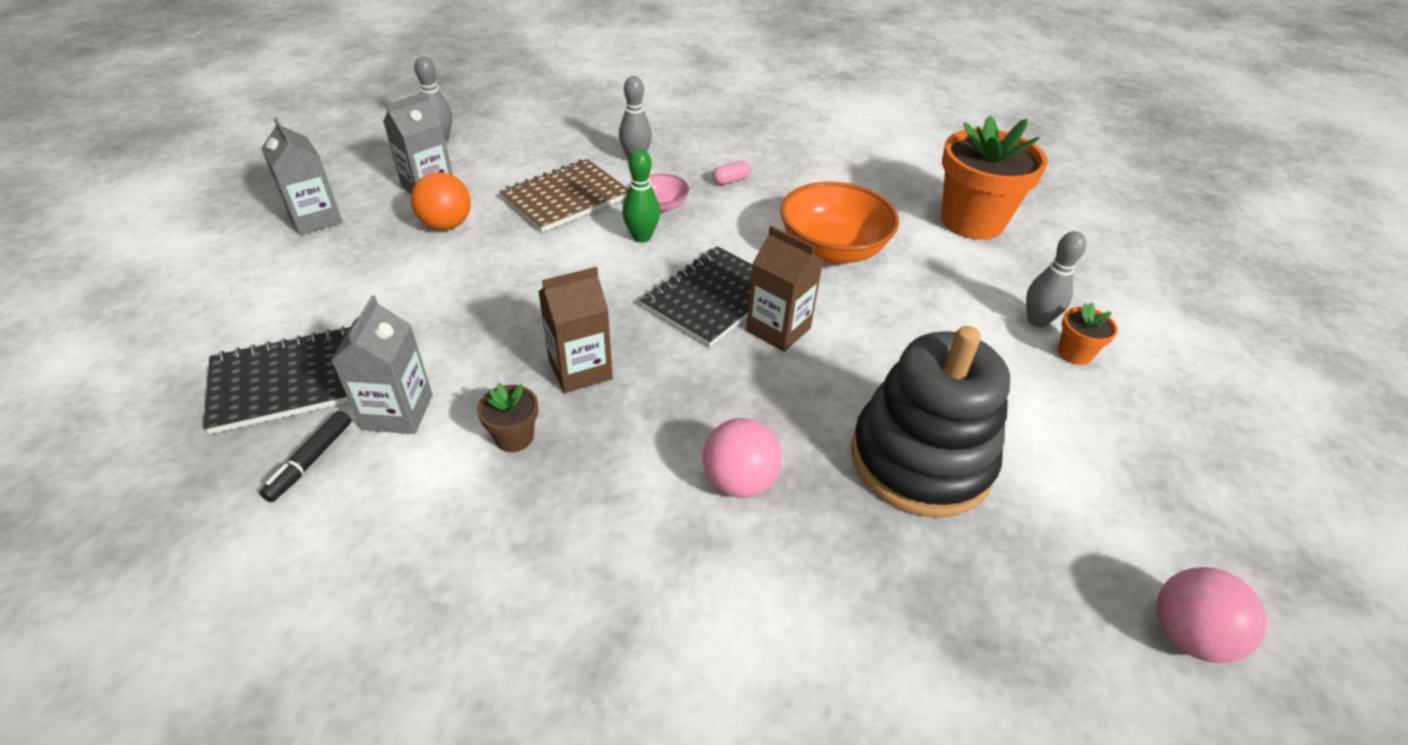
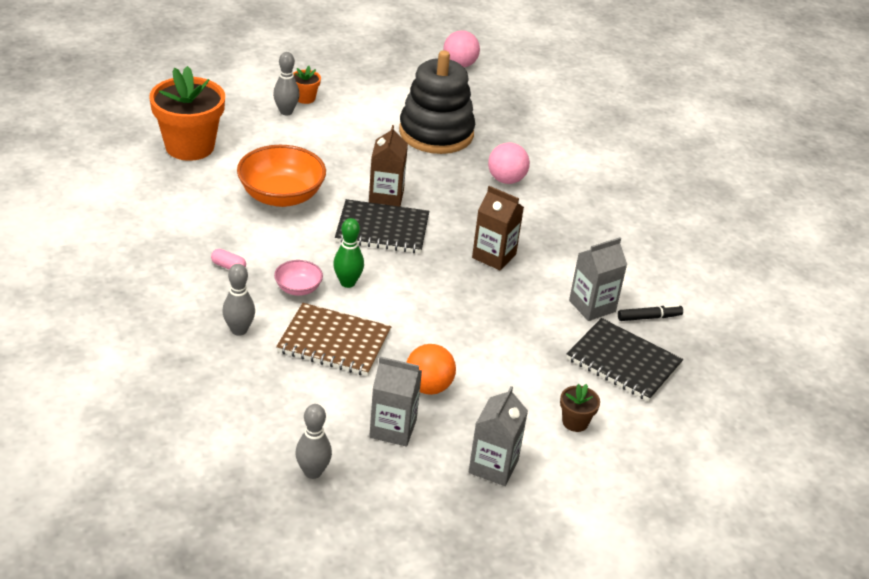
camera: 125 degrees left, 5 degrees down
brown flower pot [477,383,538,452] -> brown flower pot moved to [560,384,600,432]

